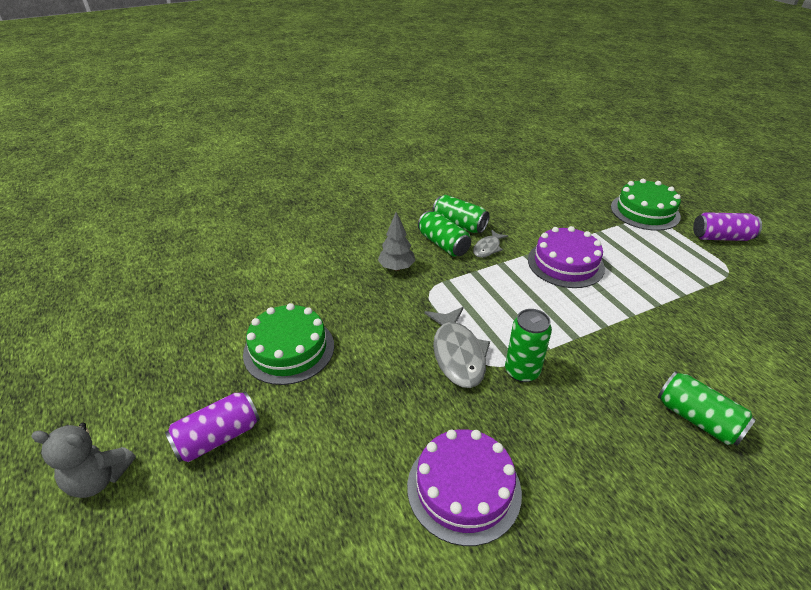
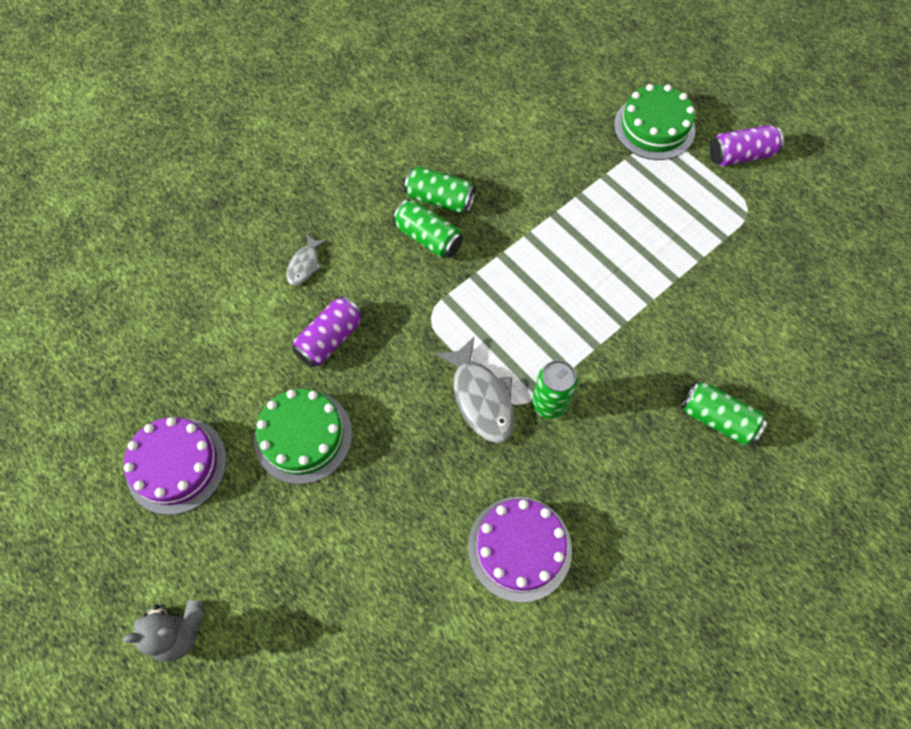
camera: 15 degrees left, 25 degrees up
purple can [165,391,260,462] -> purple can moved to [292,296,363,368]
grey tree [378,212,416,271] -> none
grey fish [473,230,508,258] -> grey fish moved to [286,234,327,286]
purple cake [528,226,605,288] -> purple cake moved to [124,417,227,515]

